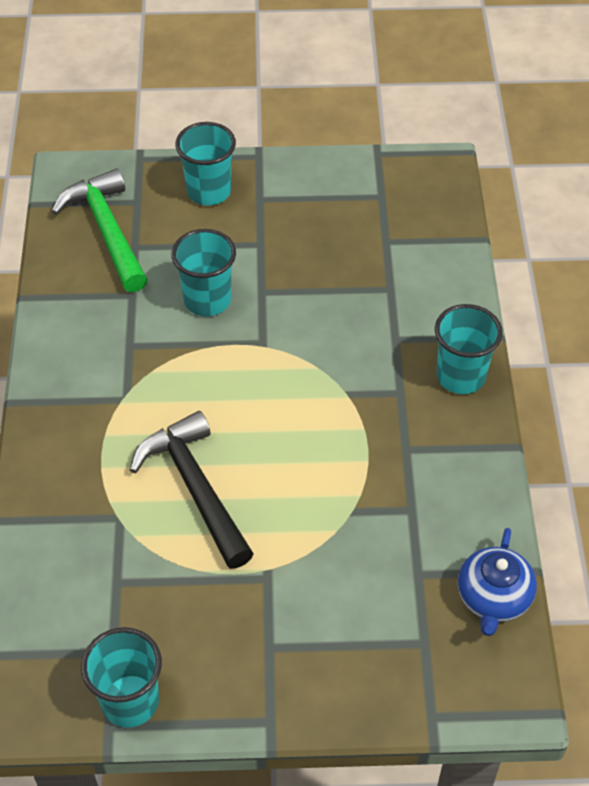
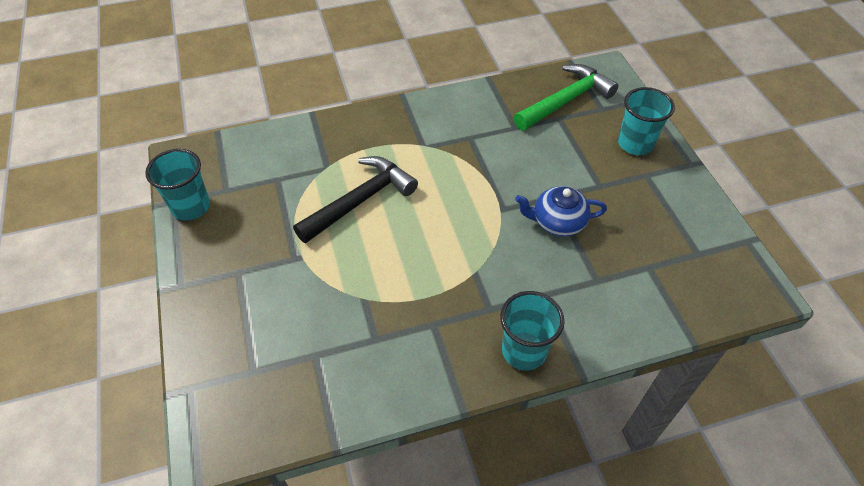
camera: 75 degrees right, 0 degrees up
turquoise cup [171,229,236,316] -> none
blue teapot [458,528,537,636] -> blue teapot moved to [515,186,607,236]

